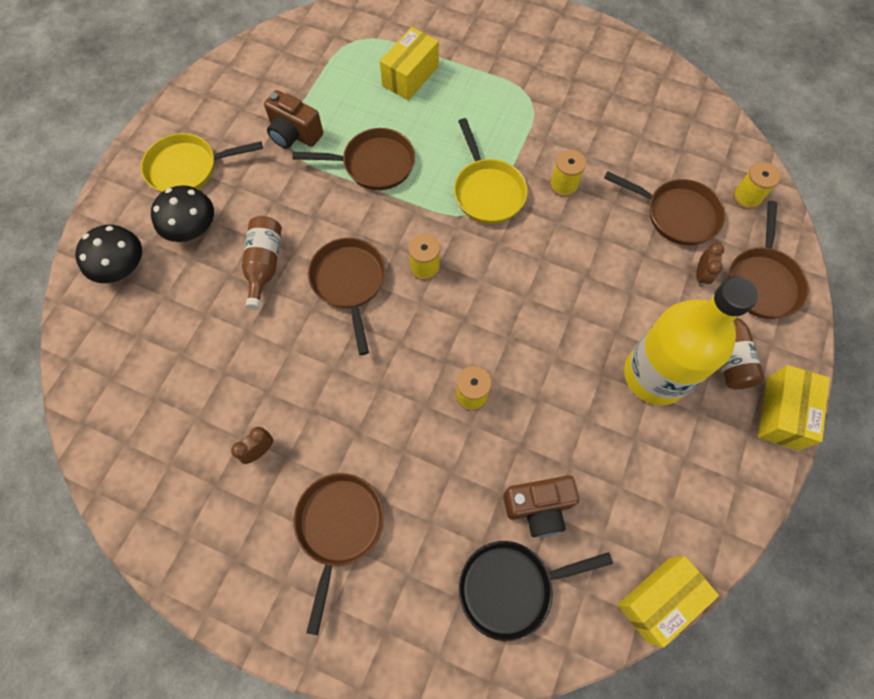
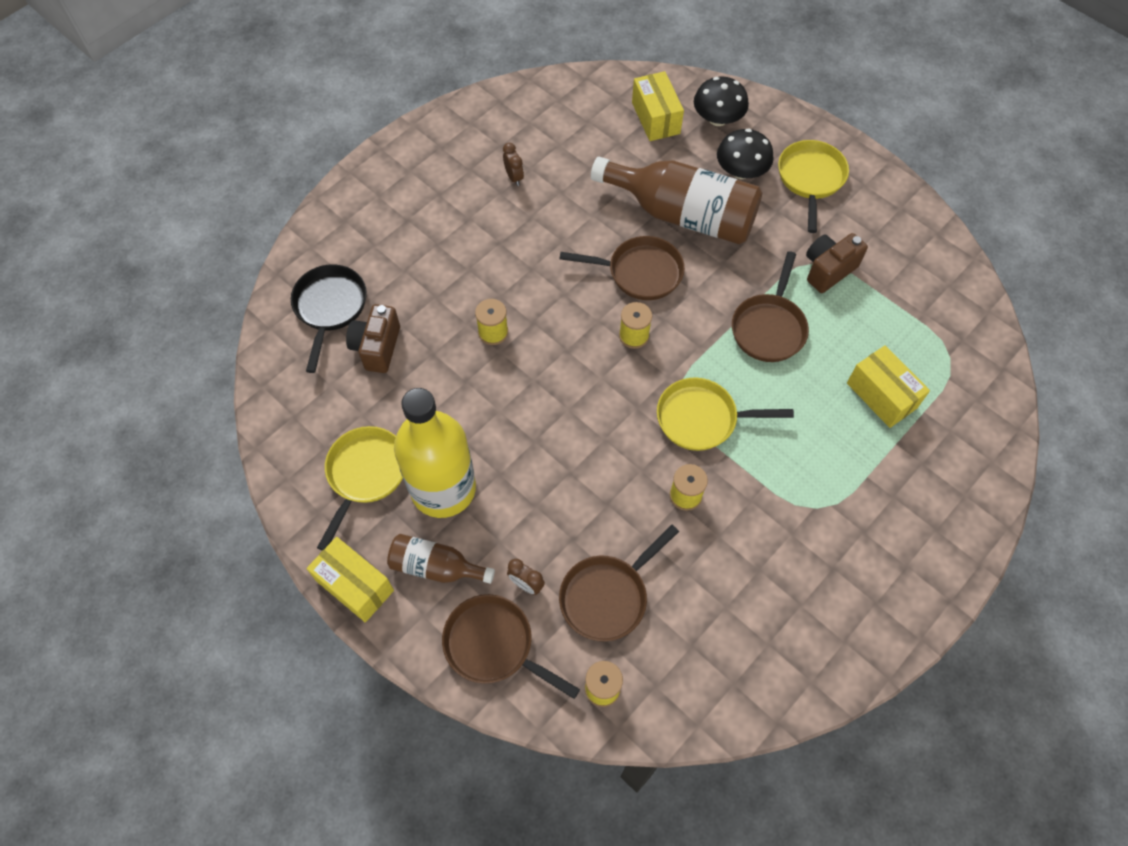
camera: 110 degrees right, 5 degrees down
brown bottle [242,216,282,310] -> brown bottle [591,157,762,244], size x1.92
brown pan [294,473,384,635] -> none
yellow box [617,556,719,648] -> yellow box moved to [632,71,684,141]
none -> yellow pan [317,426,403,551]

